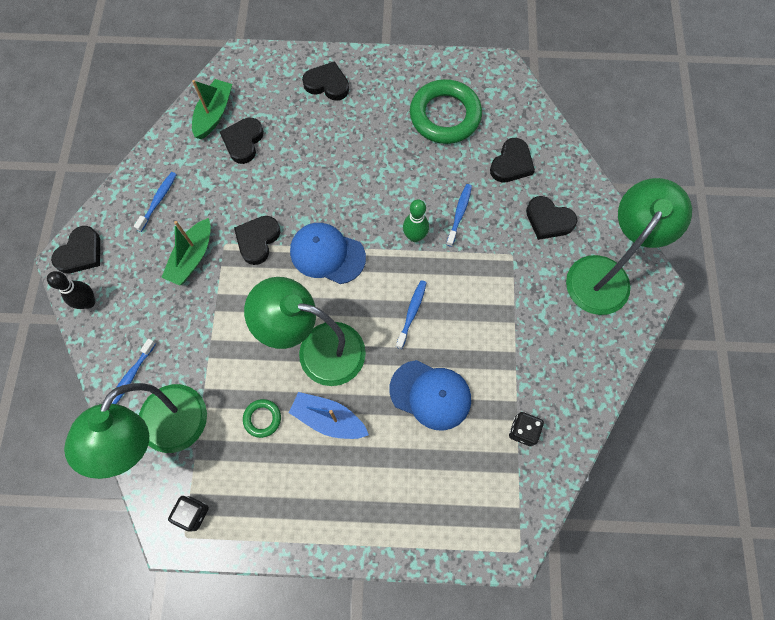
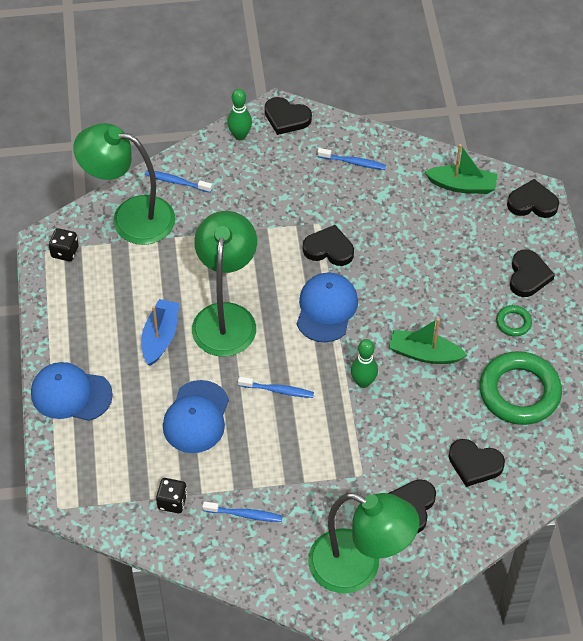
camera: 80 degrees right, 15 degrees down
black bowling pin [47,271,95,309] -> green bowling pin [227,89,252,140]
green boat [161,218,211,286] -> green boat moved to [389,318,468,364]
black heart [220,118,264,164] -> black heart moved to [507,179,559,218]
green ring [243,399,281,438] -> green ring moved to [496,305,532,336]
blue toothbrush [446,184,472,247] -> blue toothbrush moved to [202,501,283,522]
none -> blue cap [31,362,113,421]

